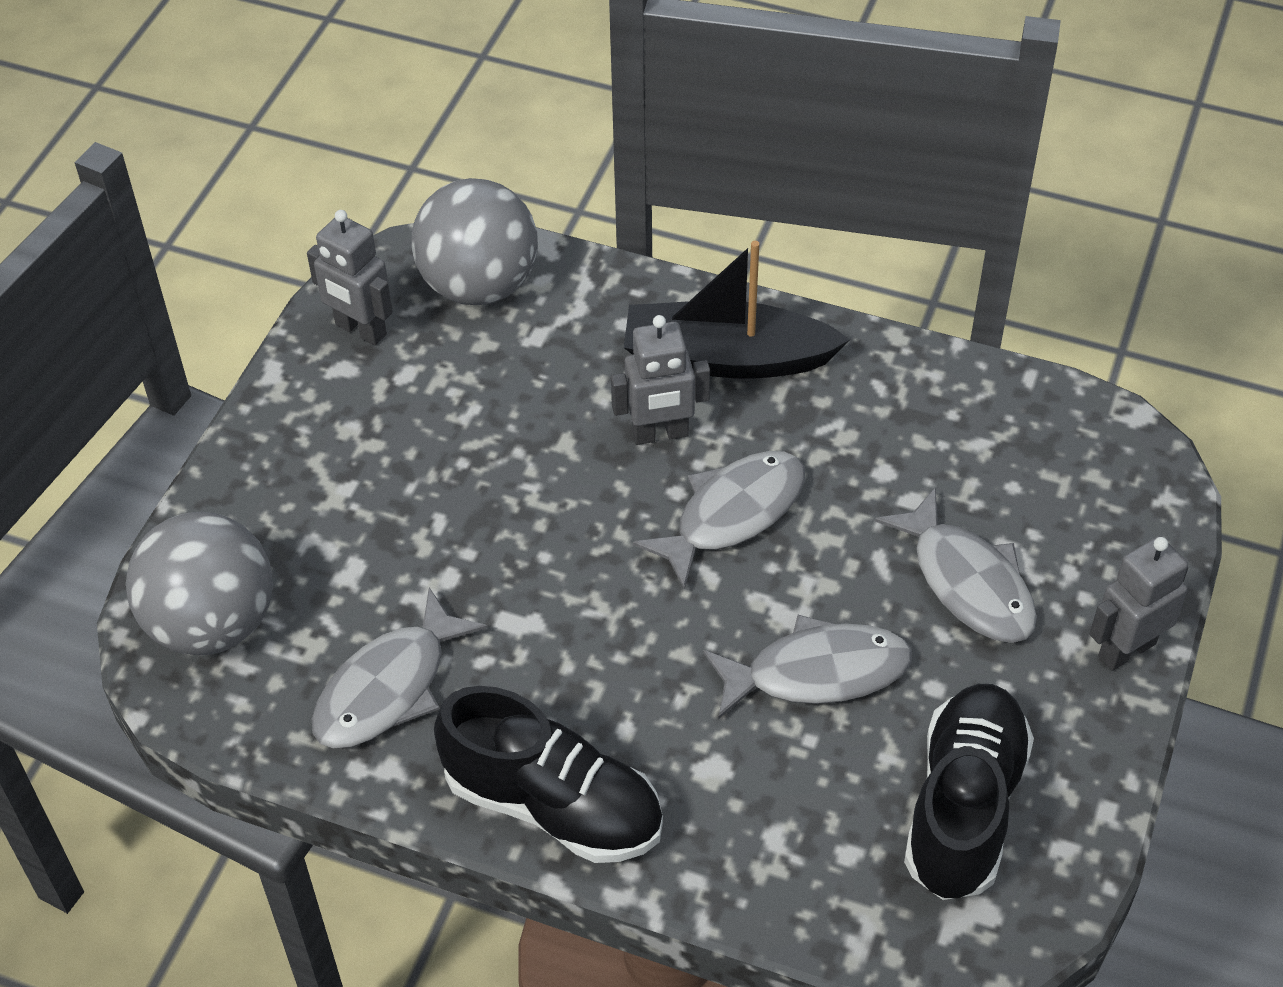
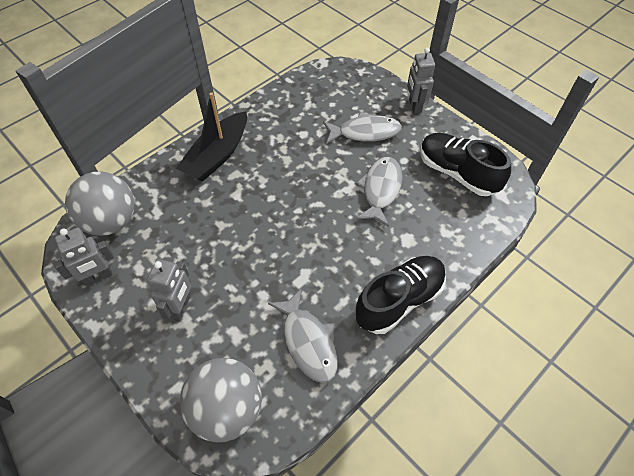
camera: 65 degrees left, 5 degrees up
grey robot [611,315,710,445] -> grey robot moved to [147,259,191,320]
grey fish [633,451,805,590] -> none

